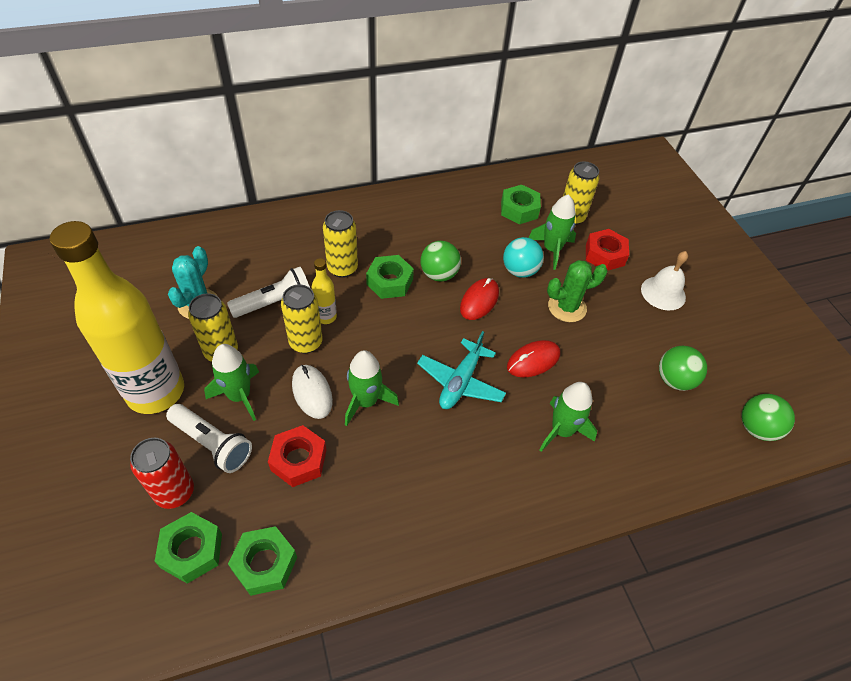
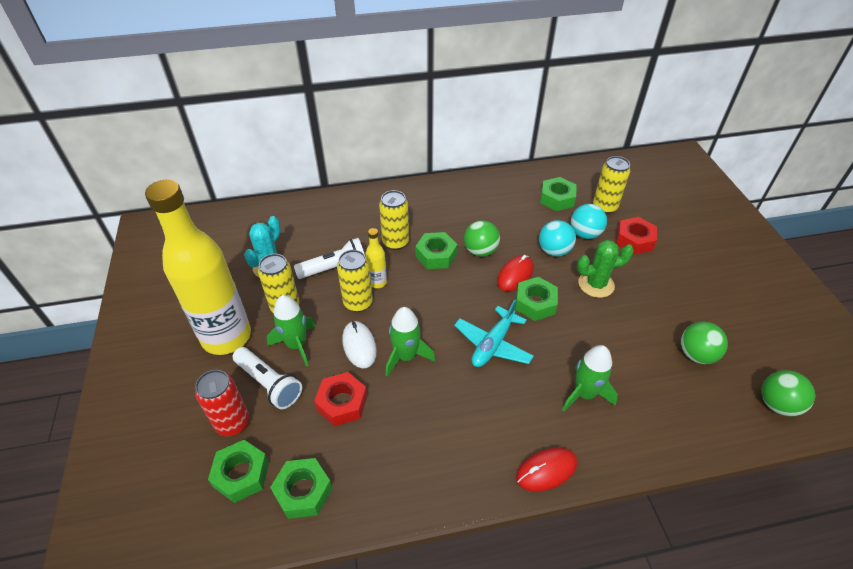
camera: 10 degrees right, 5 degrees down
red mouse [507,340,560,378] -> red mouse moved to [516,448,577,492]
green rocket [529,194,576,270] -> turquoise ball [571,204,607,239]
white bell [641,251,688,310] -> none
none -> green nut [515,277,558,321]

